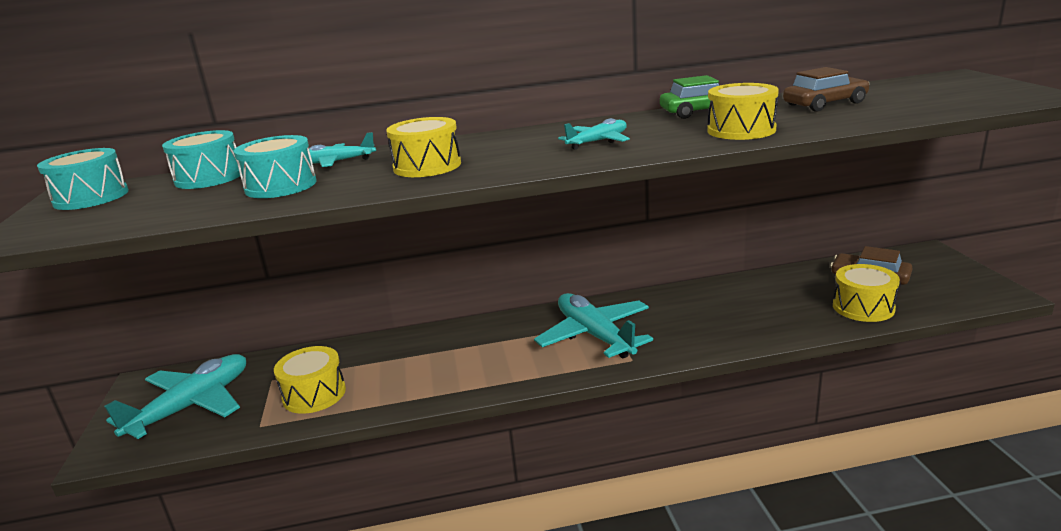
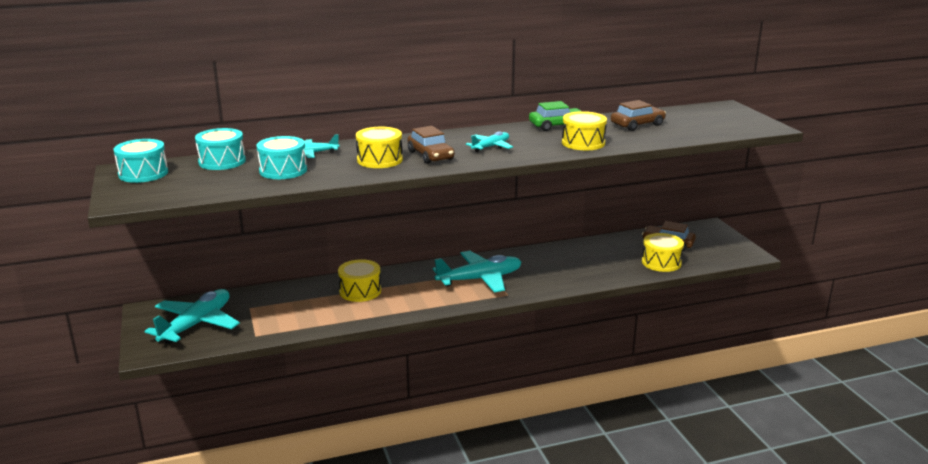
camera: 10 degrees left, 0 degrees up
yellow drum [274,346,346,414] -> yellow drum moved to [338,259,381,302]
turquoise plane [534,293,653,359] -> turquoise plane turned 105 degrees clockwise [433,251,521,293]
none -> brown car [407,126,454,164]

